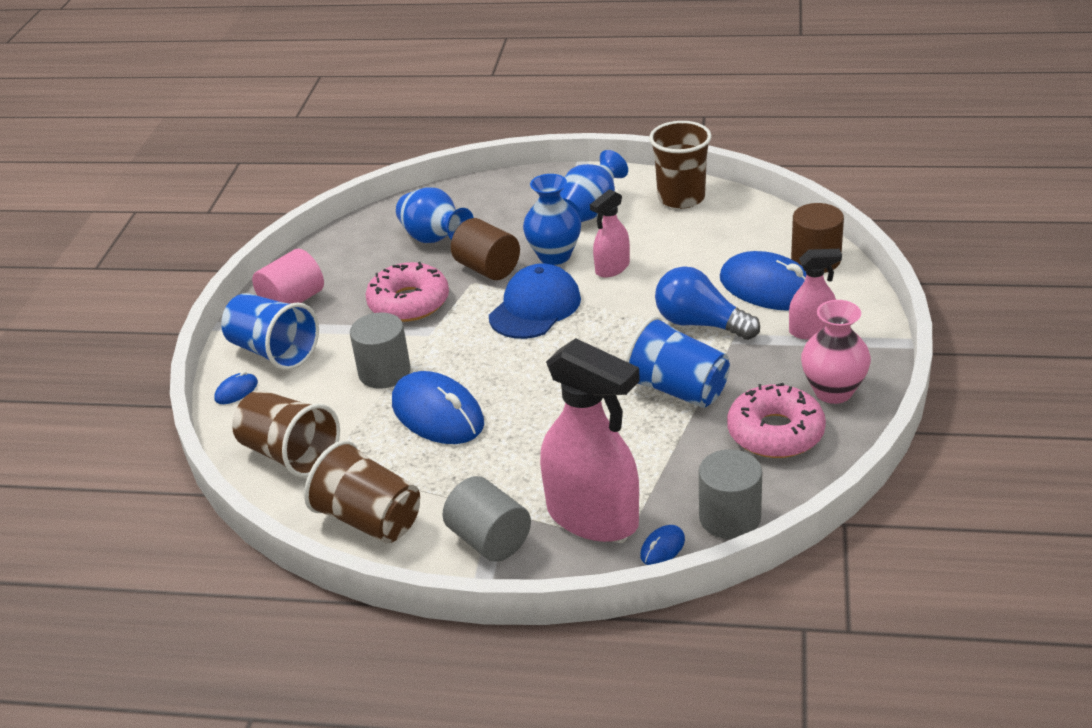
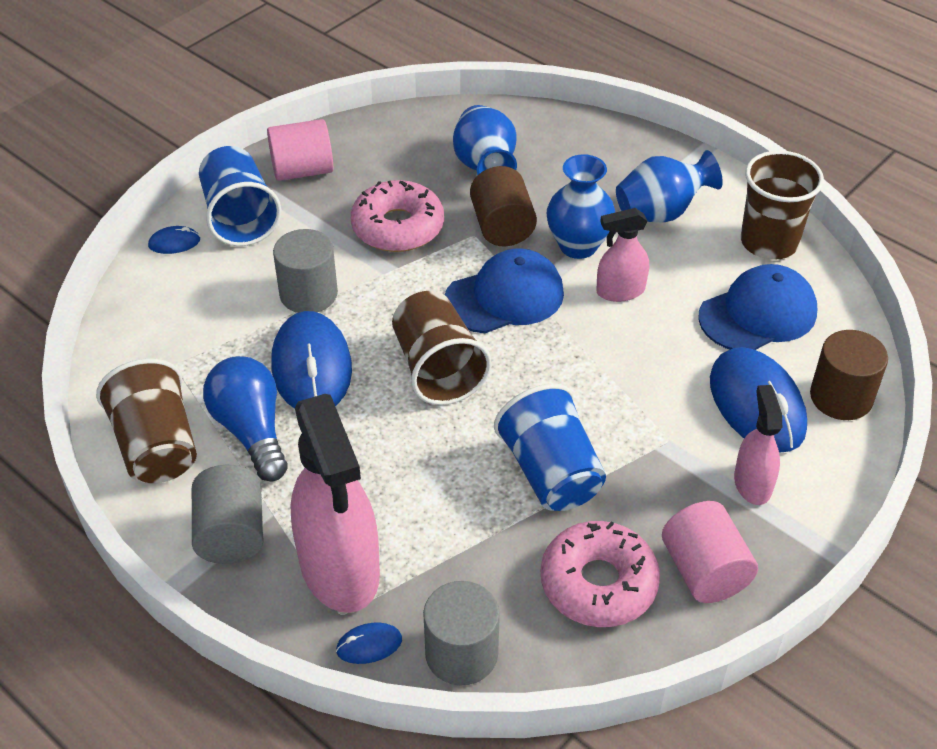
camera: 30 degrees right, 10 degrees up
brown cup [232,390,340,478] -> brown cup moved to [392,291,491,405]
blue light bulb [655,266,760,340] -> blue light bulb moved to [203,356,288,481]
pink spray bottle [789,249,842,339] -> pink spray bottle turned 120 degrees counterclockwise [734,385,782,505]
pink vase [801,300,871,404] -> pink cylinder [662,501,758,603]
none -> blue cap [698,264,817,350]

